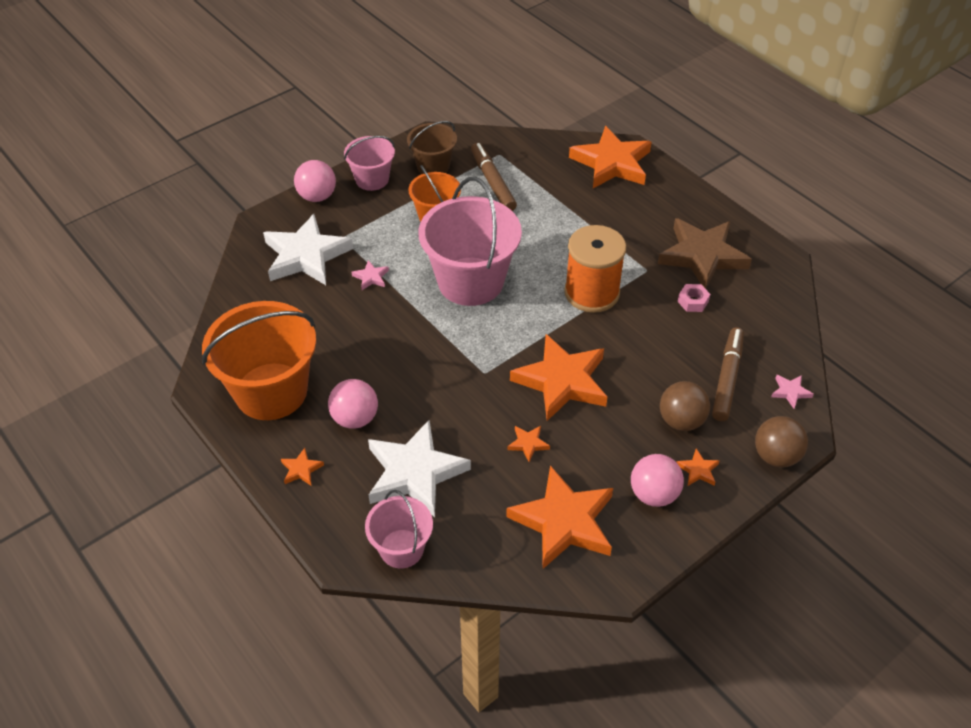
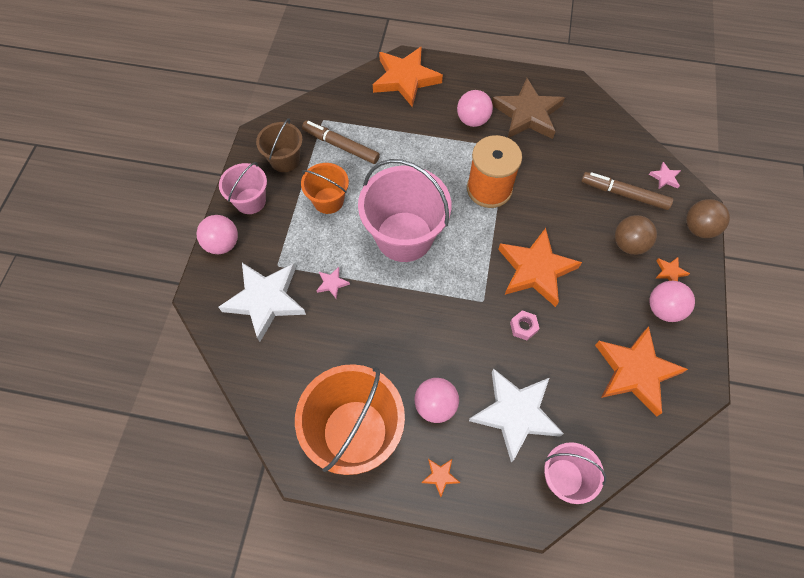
camera: 40 degrees left, 15 degrees up
orange star [507,426,550,462] -> none
pink nut [677,284,710,312] -> pink nut moved to [510,310,540,340]
brown marker [712,327,744,421] -> brown marker turned 45 degrees counterclockwise [581,172,673,210]
none -> pink ball [457,90,493,127]

